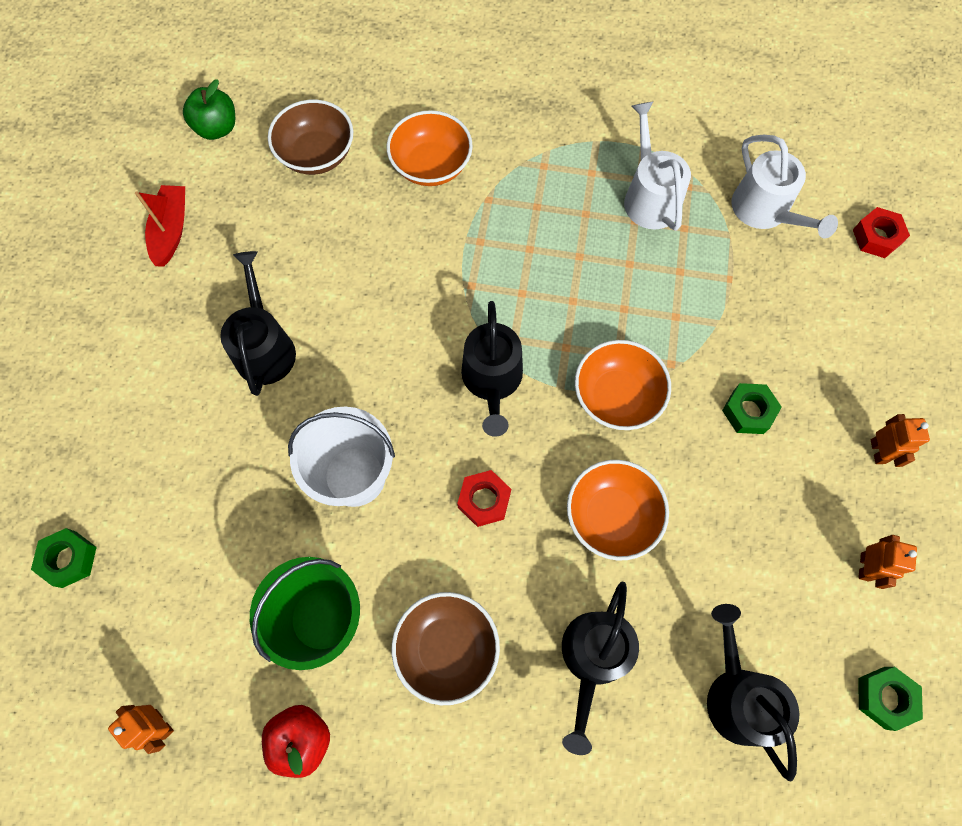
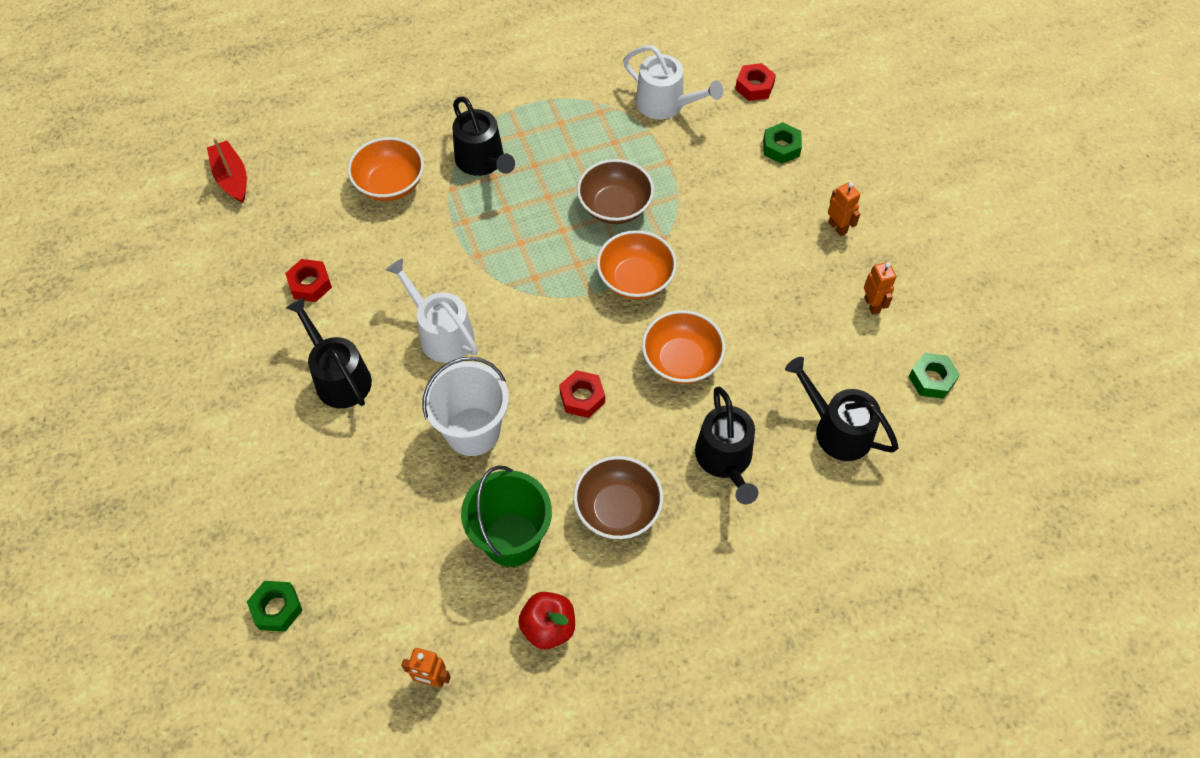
camera: 30 degrees left, 10 degrees down
red boat [135,185,185,267] -> red boat moved to [207,138,247,203]
green apple [183,79,235,140] -> none
brown bowl [268,100,353,175] -> brown bowl moved to [577,159,654,224]
black watering can [461,301,523,437] -> black watering can moved to [452,97,515,176]
white watering can [624,101,691,231] -> white watering can moved to [386,258,478,363]
green nut [722,383,782,434] -> green nut moved to [763,122,802,164]
none -> red nut [285,259,332,302]

